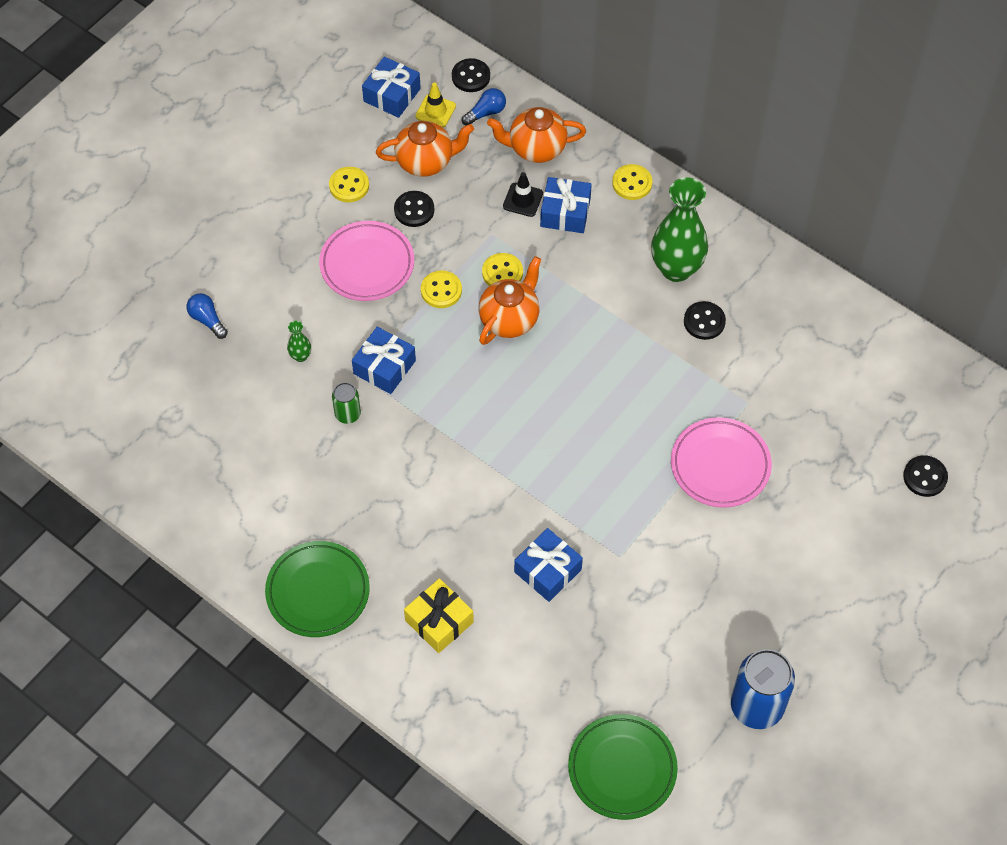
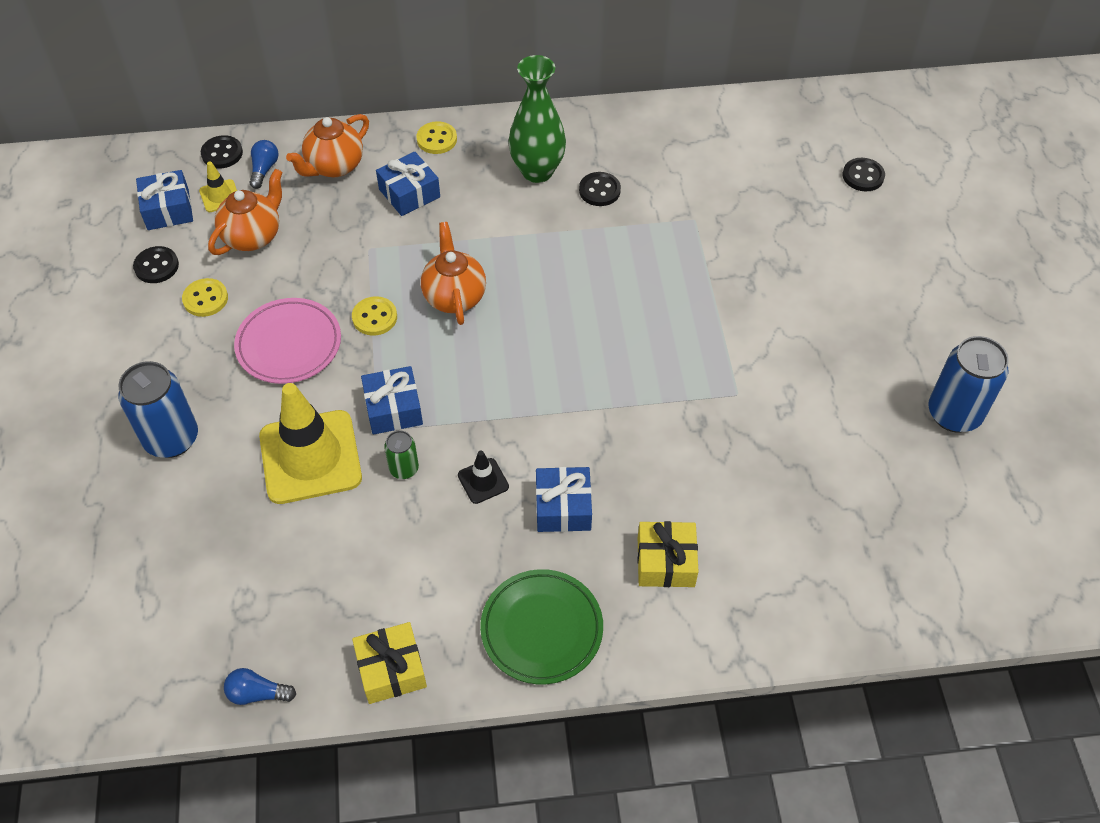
camera: 45 degrees left, 5 degrees down
blue light bulb [187,293,228,339] -> blue light bulb moved to [224,668,296,705]
green vase [287,321,311,362] -> yellow traffic cone [259,383,362,504]
black button [394,191,434,227] -> black button moved to [133,246,179,283]
yellow button [482,253,523,286] -> none
black traffic cone [503,172,543,217] -> black traffic cone moved to [458,451,509,504]
blue gift [514,528,583,602] -> blue gift moved to [536,467,592,532]
green plate [568,714,678,820] -> none
pink plate [671,417,772,508] -> none
none -> blue can [118,361,198,458]
none -> yellow gift [352,622,427,704]

